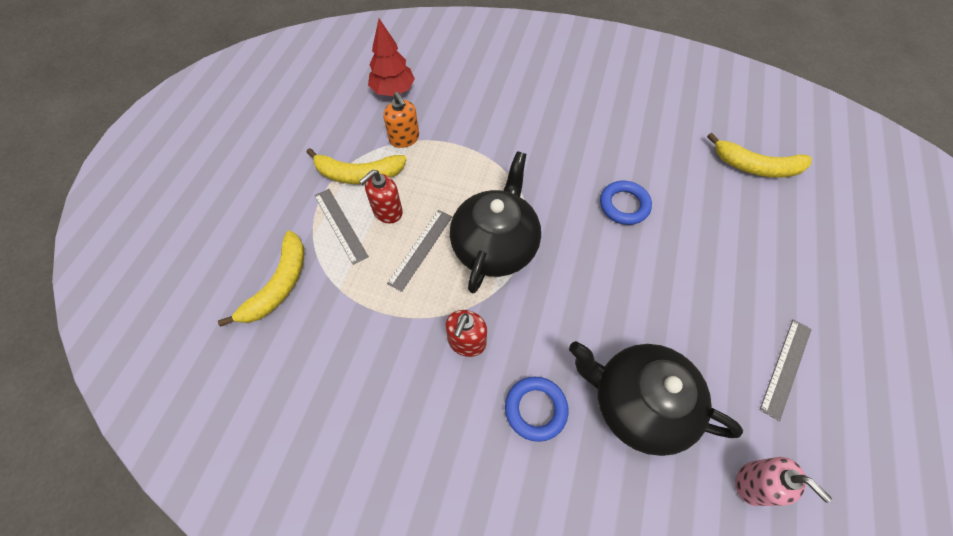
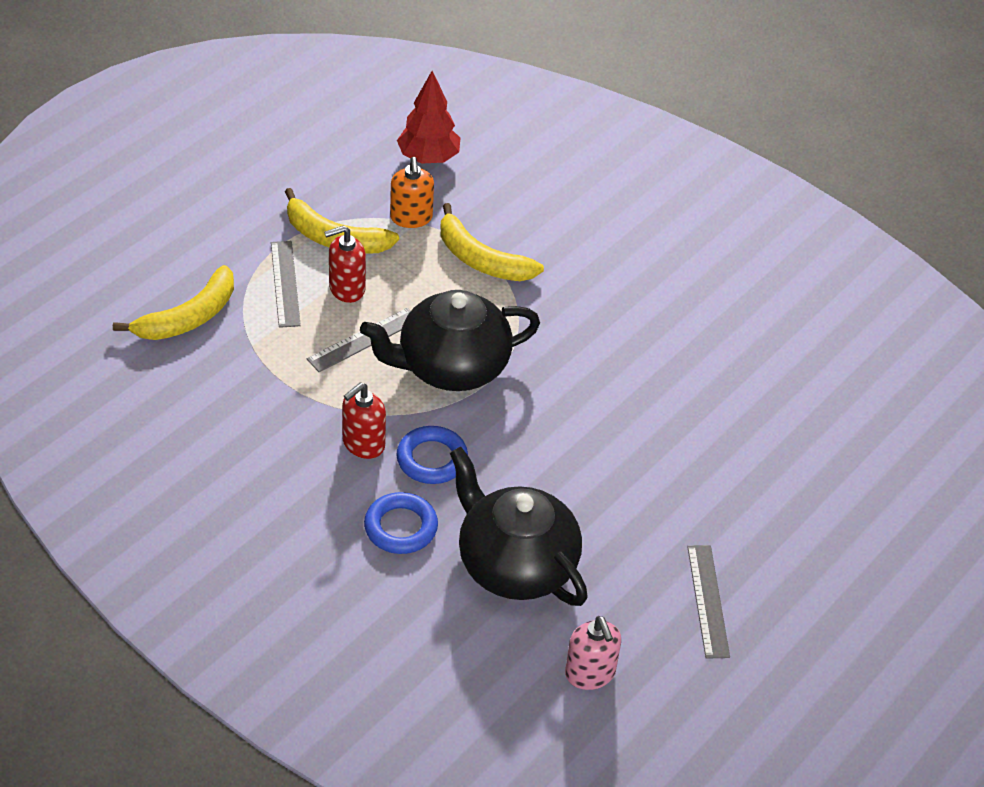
camera: 20 degrees right, 15 degrees down
black teapot [450,151,541,293] -> black teapot turned 150 degrees counterclockwise [360,290,540,391]
blue ring [600,181,652,225] -> blue ring moved to [397,426,468,484]
yellow banana [707,133,812,178] -> yellow banana moved to [441,203,544,281]
grey ruler [759,320,812,421] -> grey ruler turned 60 degrees counterclockwise [687,545,730,659]

